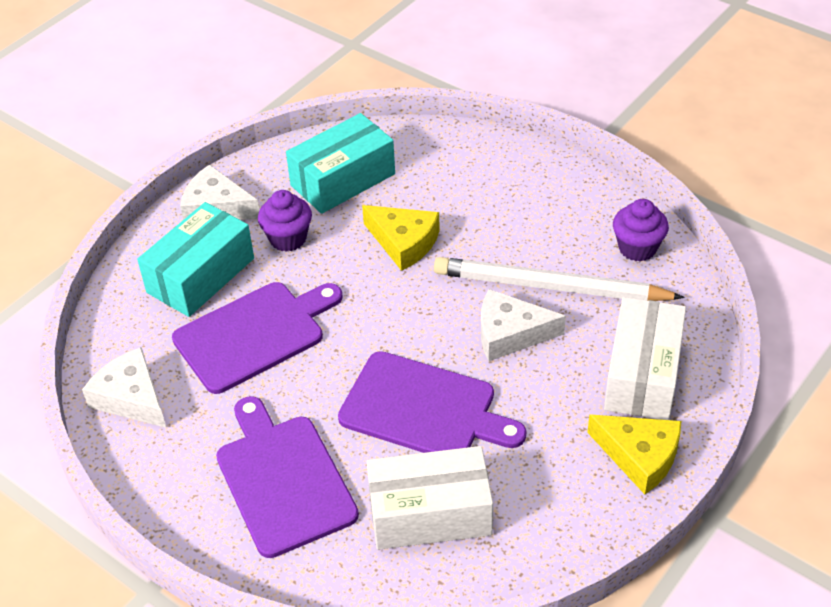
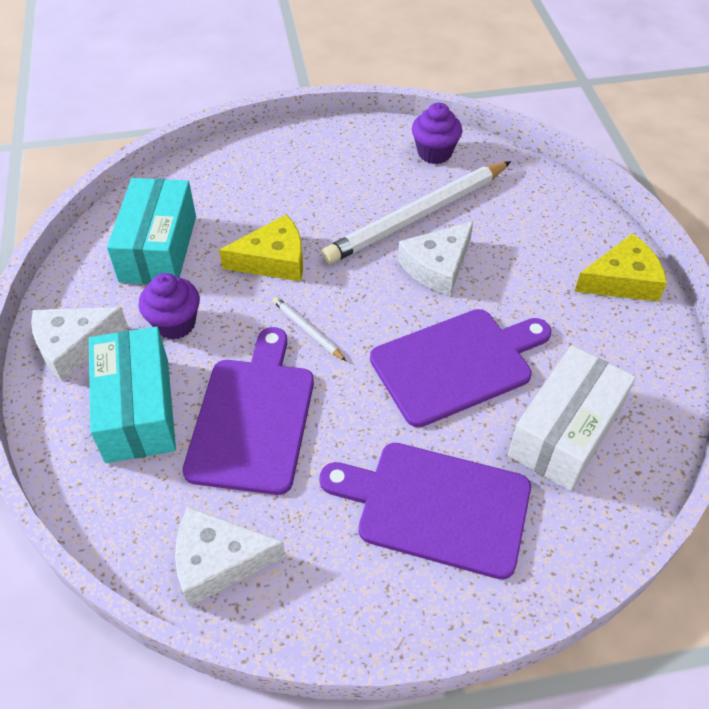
camera: 50 degrees left, 5 degrees up
white box [604,297,686,420] -> none
none -> white pencil [273,297,346,361]

